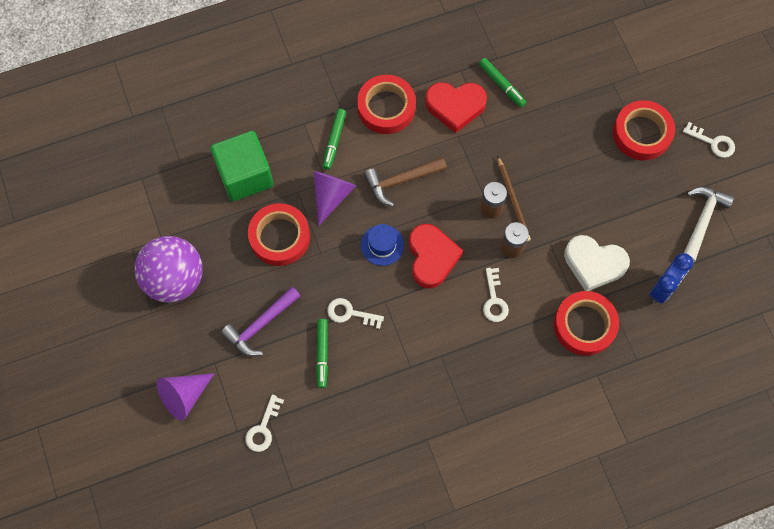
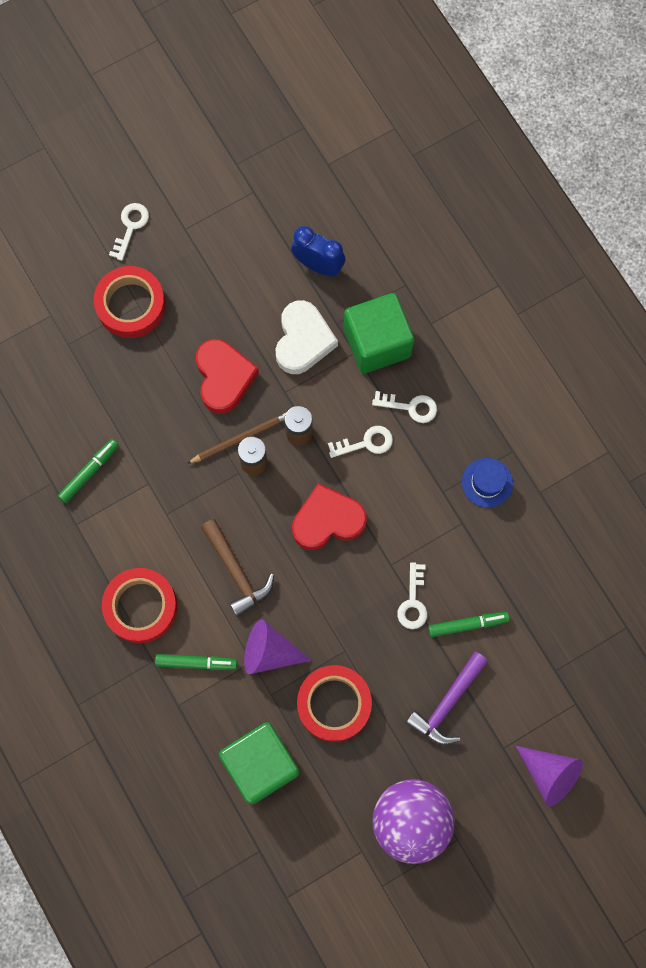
camera: 100 degrees left, 5 degrees up
purple hammer [221,286,300,356] -> purple hammer turned 90 degrees clockwise [405,652,488,745]
white key [245,395,284,452] -> white key moved to [372,391,437,423]
blue hat [361,224,404,266] -> blue hat moved to [462,458,513,508]
red heart [425,82,487,133] -> red heart moved to [196,339,259,414]
red tape [554,291,619,356] -> green cube [344,293,414,374]
white hammer [684,187,734,262] -> none

